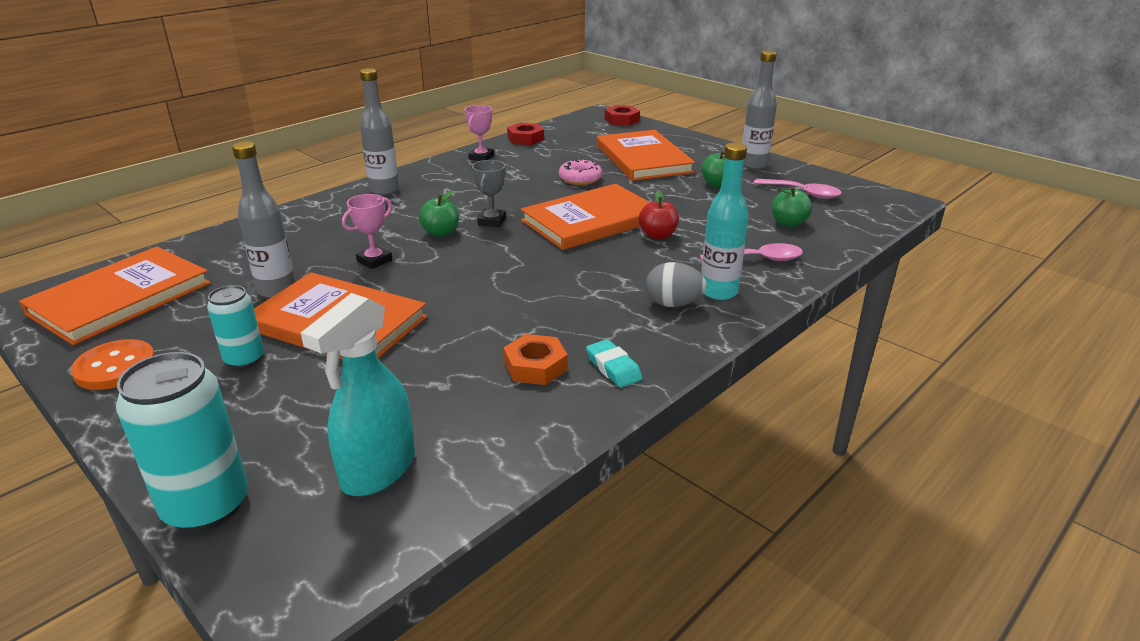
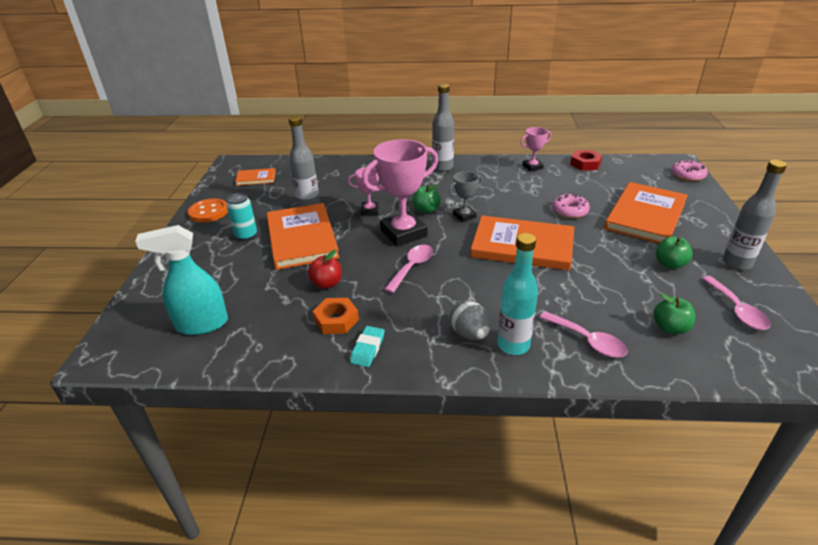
camera: 50 degrees right, 5 degrees up
orange book [19,247,211,345] -> orange book [235,168,276,186], size x0.48
turquoise can [116,352,248,532] -> none
red nut [605,105,640,126] -> pink donut [671,160,708,181]
red apple [639,190,679,240] -> red apple moved to [308,250,342,289]
none -> pink trophy [362,139,438,246]
none -> pink spoon [384,245,433,293]

